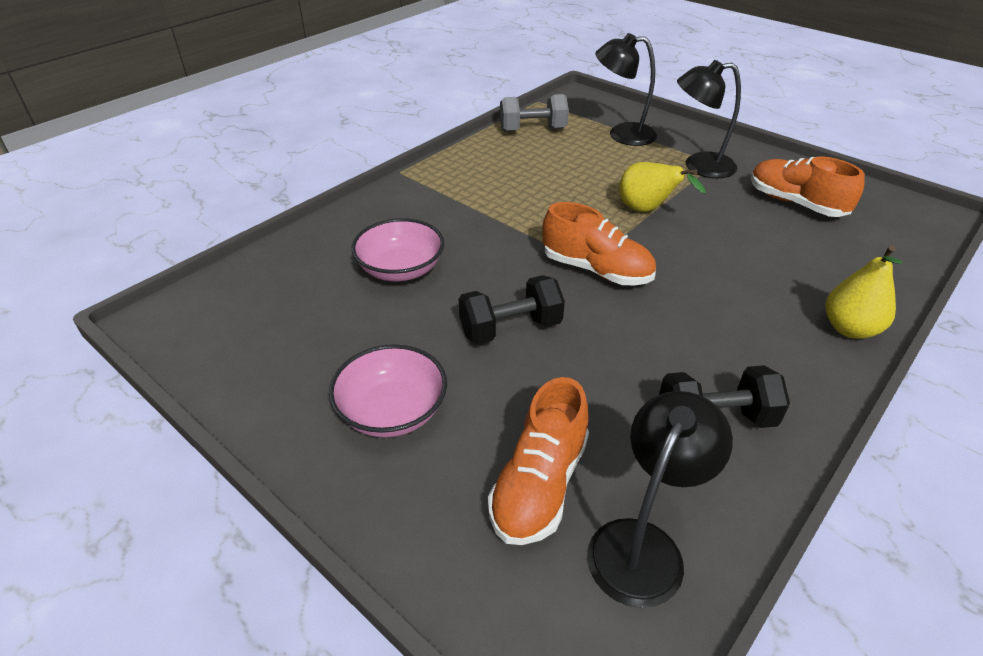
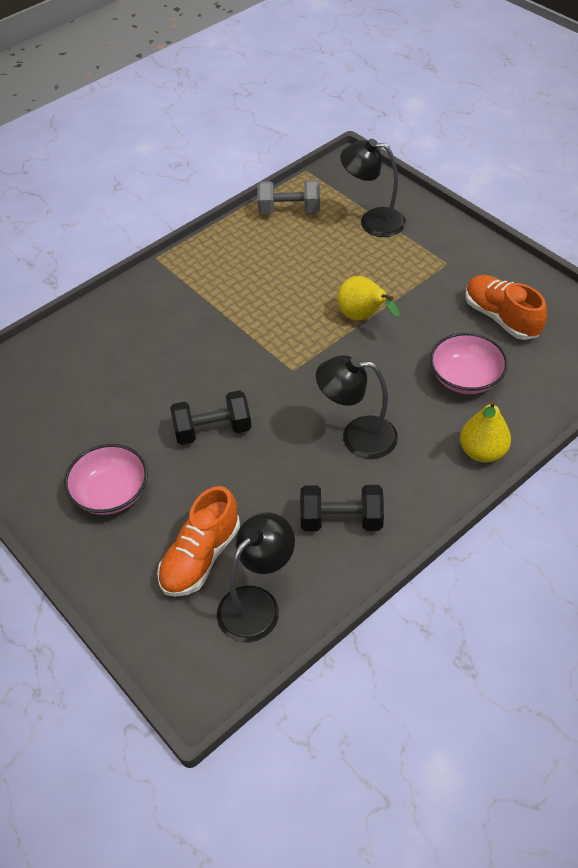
camera: 10 degrees right, 10 degrees up
pink bowl [352,218,444,281] -> pink bowl moved to [430,333,508,394]
orange shoe [542,202,656,286] -> none
black lamp [677,60,741,179] -> black lamp moved to [316,355,398,459]

